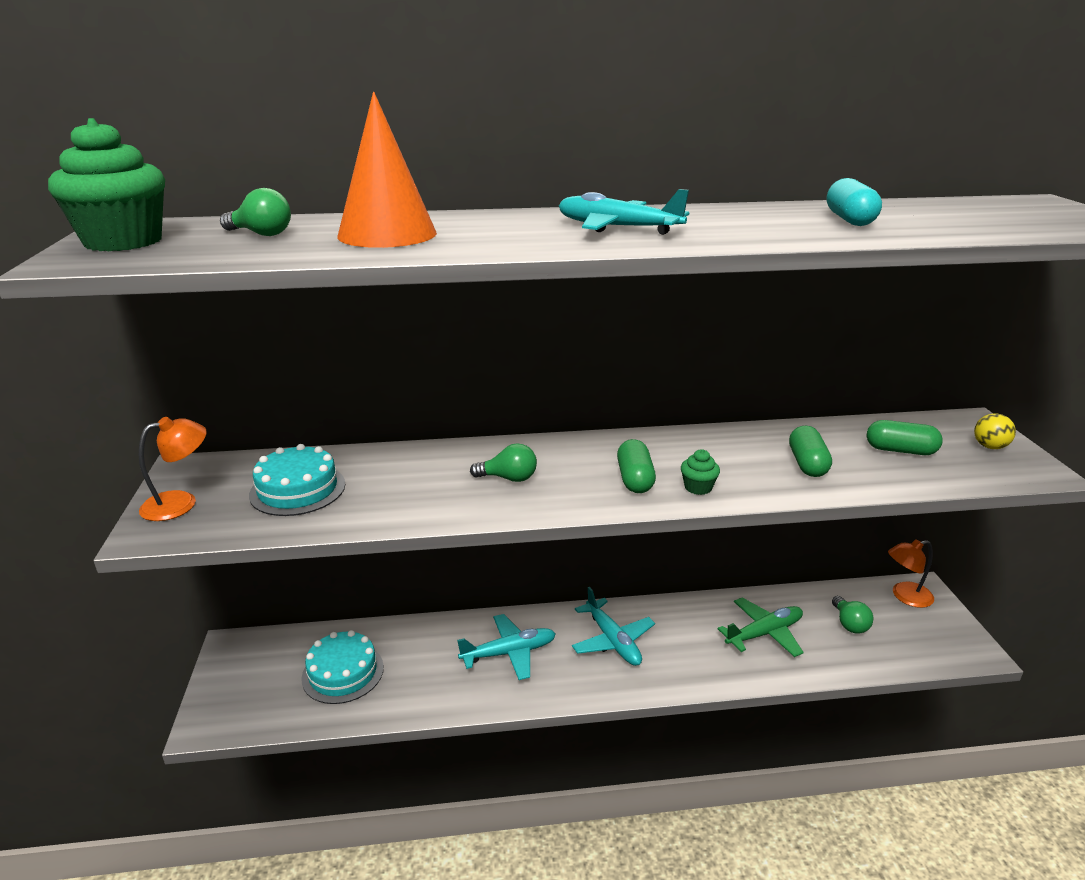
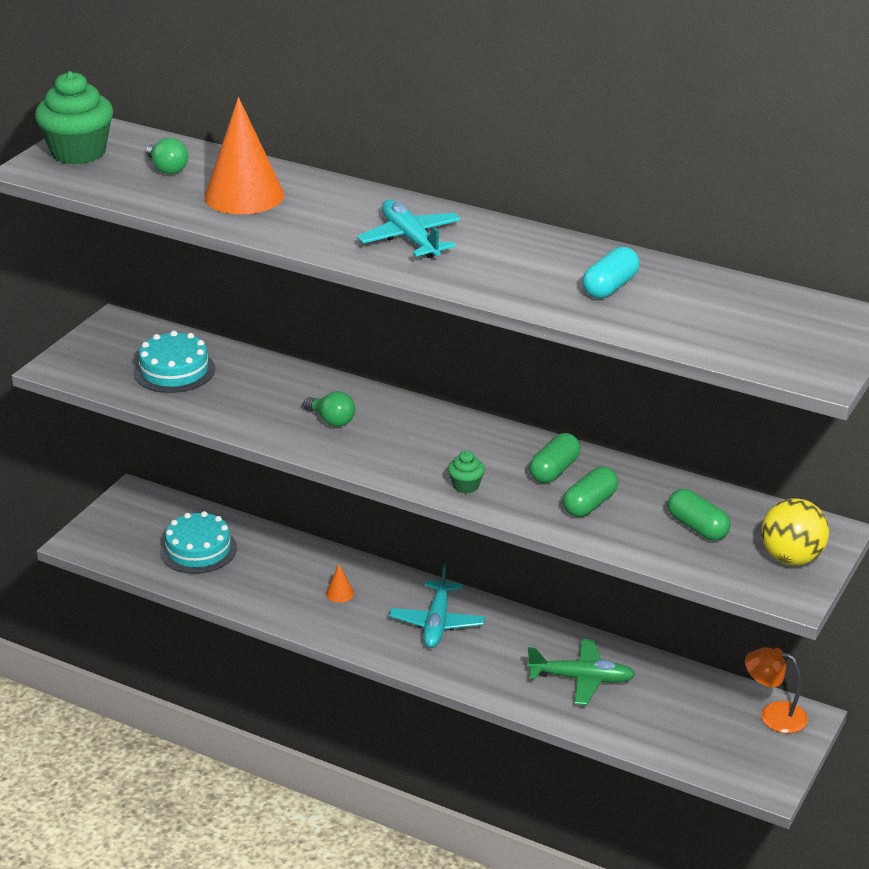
camera: 35 degrees right, 5 degrees up
orange lamp [139,417,207,521] -> none
turquoise plane [457,614,556,680] -> orange cone [326,564,354,603]
green capsule [617,439,656,493] -> green capsule moved to [529,433,581,483]
green light bulb [832,596,873,634] -> none
yellow ball [974,413,1016,449] -> yellow ball [761,498,829,565], size x1.69

